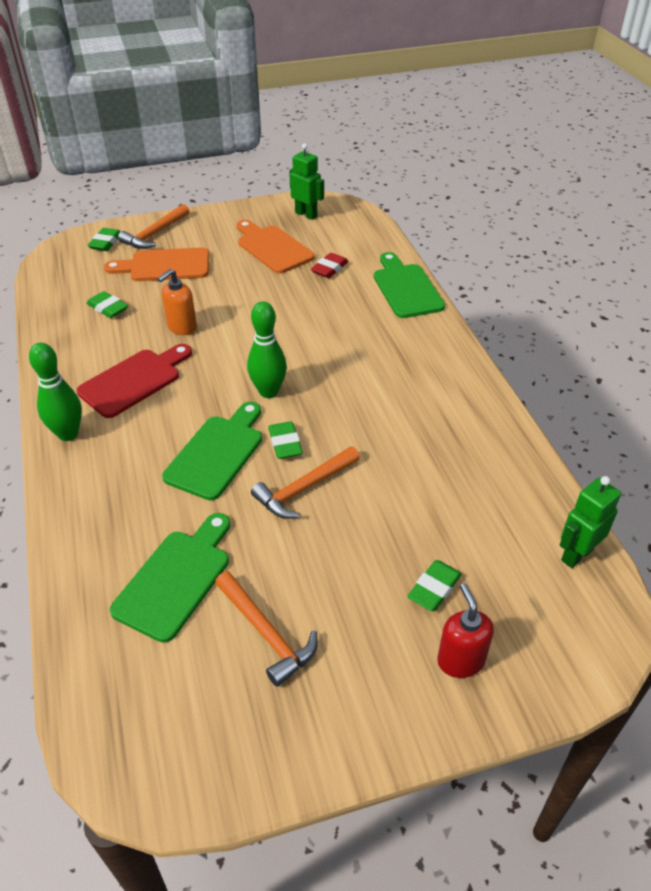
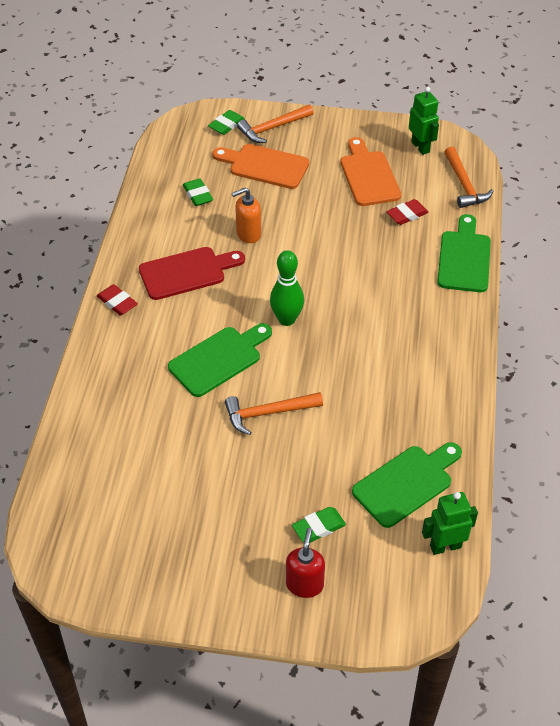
camera: 25 degrees right, 5 degrees up
green bowling pin [29,343,82,441] -> red eraser [97,284,138,316]
green cutting board [110,513,230,643] -> green cutting board moved to [352,442,462,528]
orange hammer [215,571,318,687] -> orange hammer moved to [445,147,493,208]
green eraser [268,421,303,459] -> none

